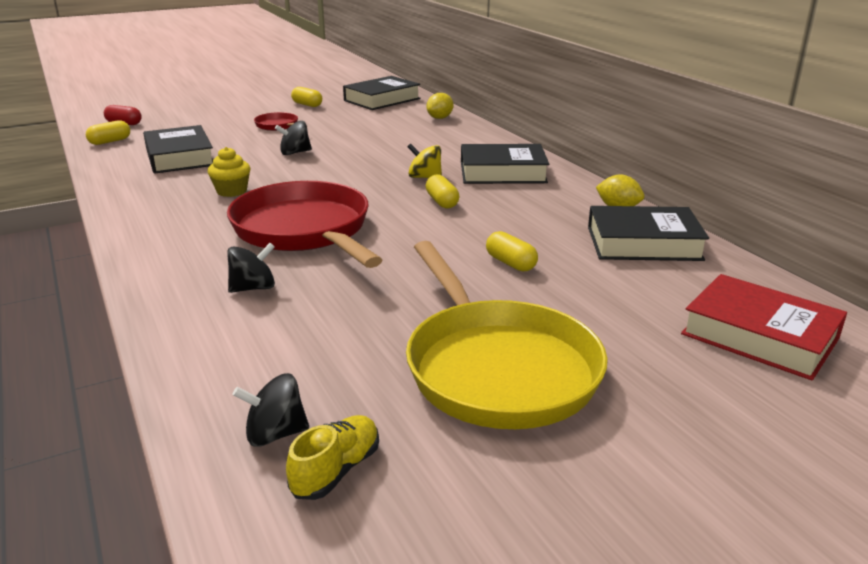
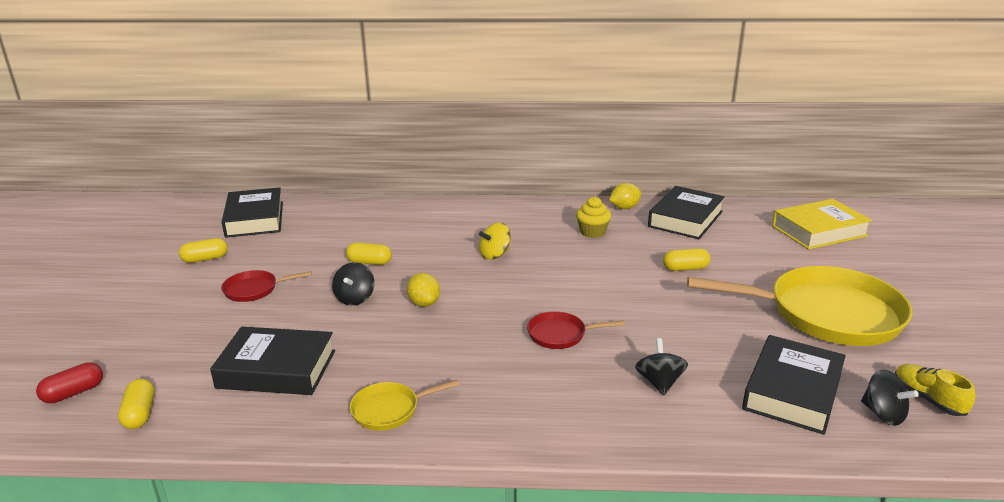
camera: 60 degrees left, 0 degrees up
yellow cupcake [208,147,250,197] -> yellow cupcake moved to [576,197,611,238]
red pan [227,181,382,268] -> red pan [527,311,625,349], size x0.44
black spinning top [233,373,309,447] -> black spinning top turned 60 degrees counterclockwise [861,369,919,426]
yellow lemon [426,93,454,119] -> yellow lemon moved to [407,273,440,307]
yellow capsule [426,174,459,208] -> yellow capsule moved to [346,243,392,265]
black book [461,144,549,184] -> black book moved to [742,335,846,435]
red book [681,274,847,380] -> yellow book [772,199,872,249]
none -> yellow pan [350,380,459,431]

